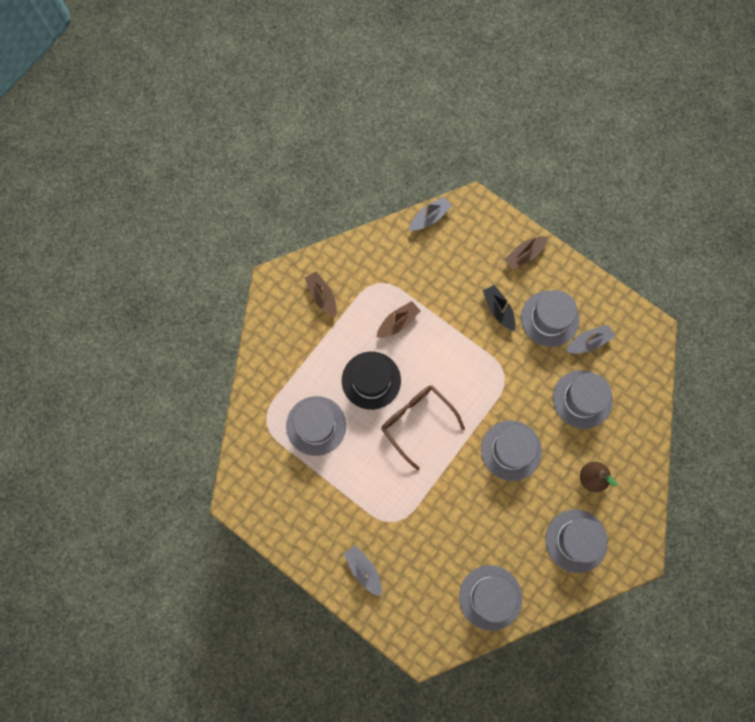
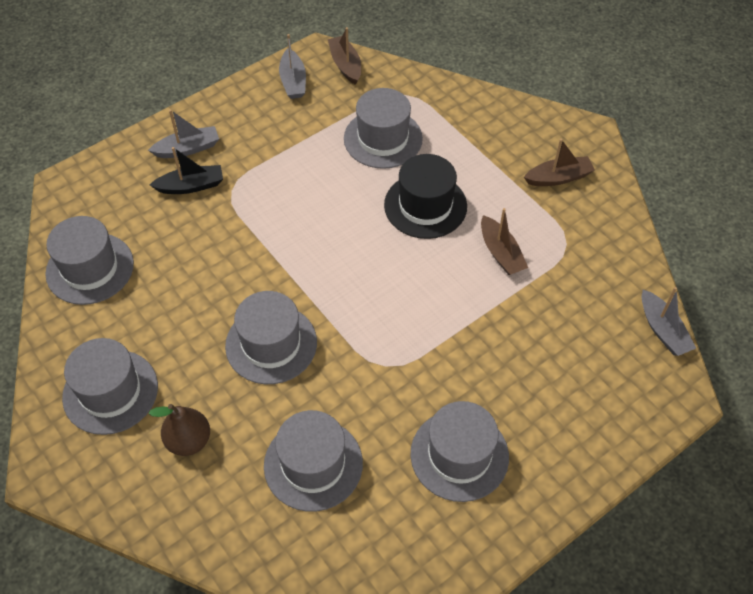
camera: 105 degrees right, 20 degrees down
brown glasses [381,386,465,470] -> none
black boat [483,285,515,331] -> black boat moved to [150,147,223,194]
brown boat [504,236,548,270] -> brown boat moved to [328,27,361,85]
grey boat [566,325,615,353] -> grey boat moved to [279,34,306,99]

